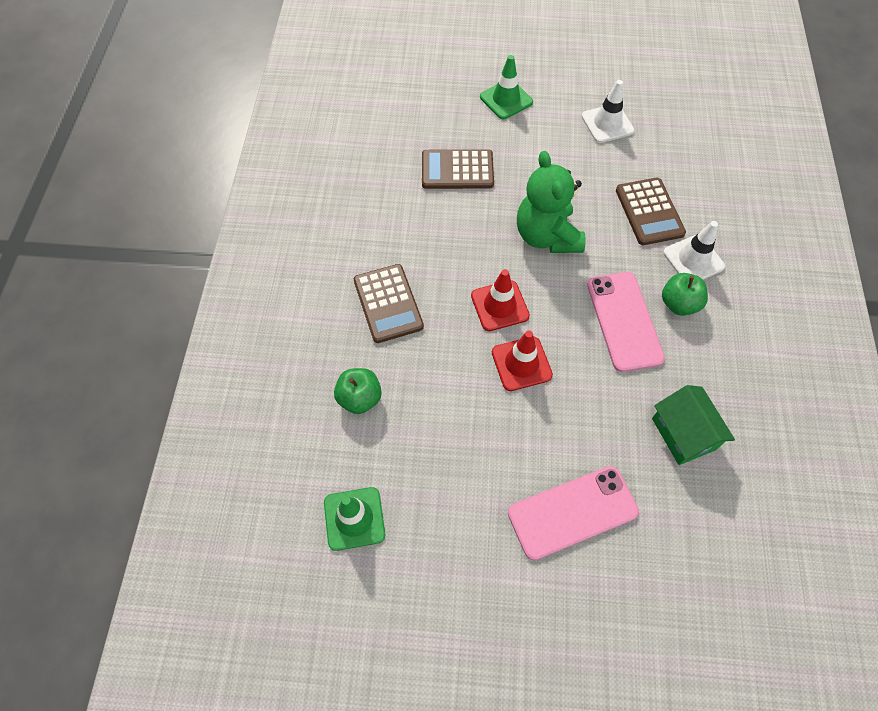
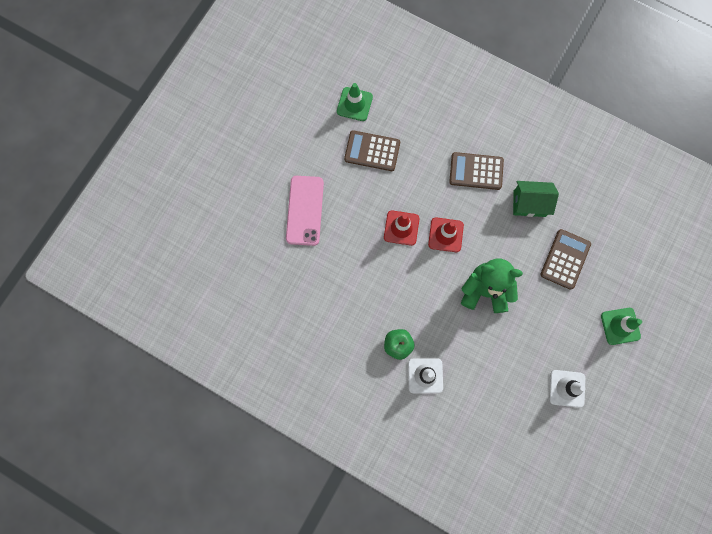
camera: 115 degrees right, 15 degrees up
green apple [334,368,382,414] -> none
pink phone [587,272,665,372] -> none
brown calculator [616,178,686,245] -> brown calculator moved to [344,130,400,171]
green house [652,385,735,465] -> green house moved to [513,181,559,217]

